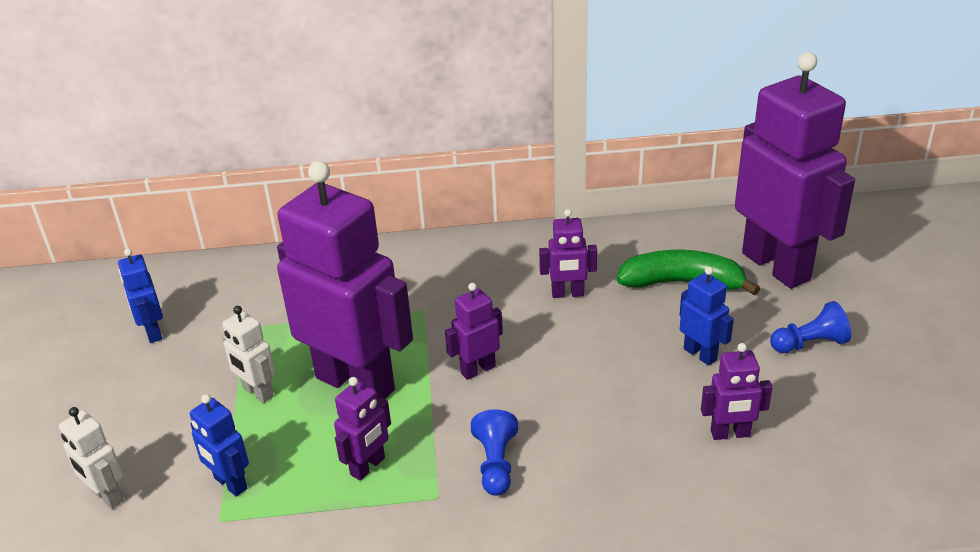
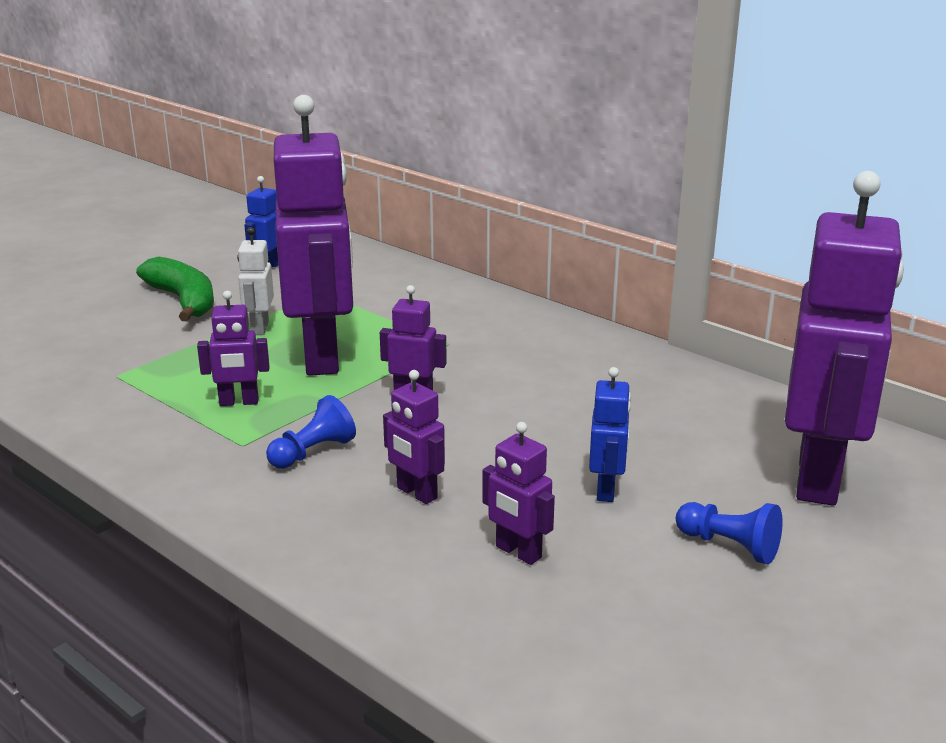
camera: 45 degrees right, 10 degrees down
white robot [59,407,124,509] -> none
blue robot [190,394,249,497] -> none
purple robot [539,209,597,298] -> purple robot moved to [383,370,445,504]
green banana [617,250,760,296] -> green banana moved to [136,257,214,321]

